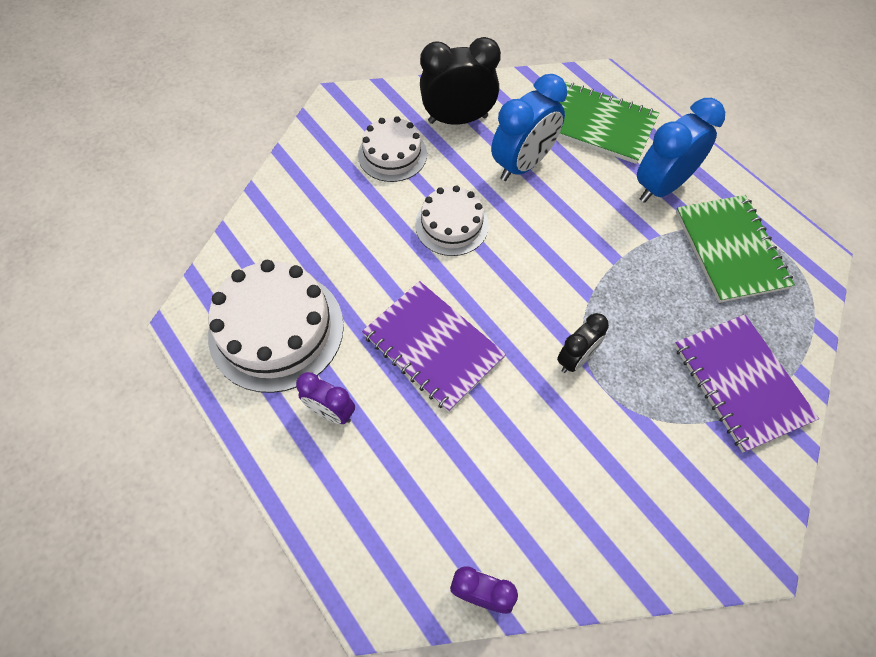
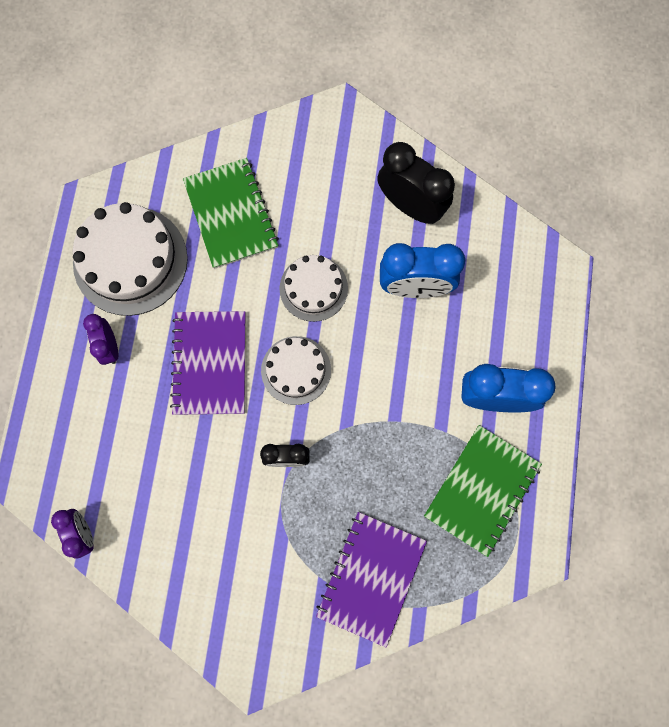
camera: 45 degrees right, 15 degrees up
white cake [358,116,427,182] -> white cake moved to [261,336,331,405]
green notebook [558,82,659,164] -> green notebook moved to [183,158,279,269]

